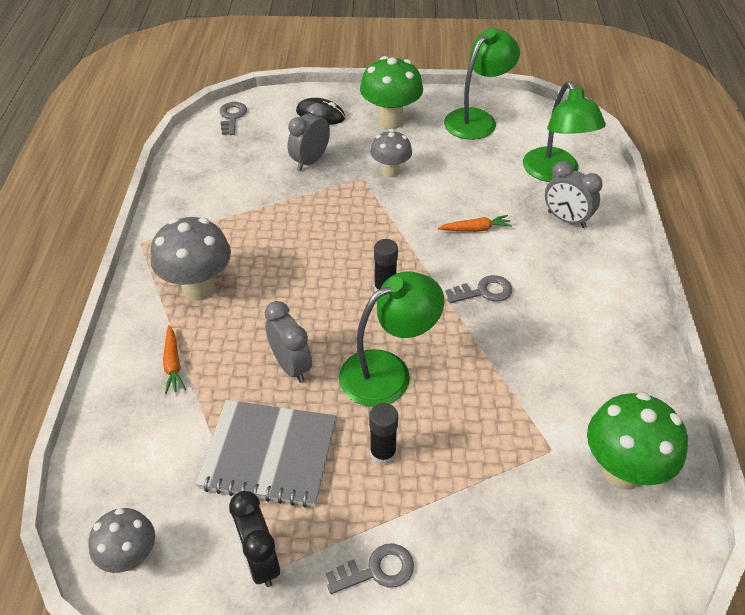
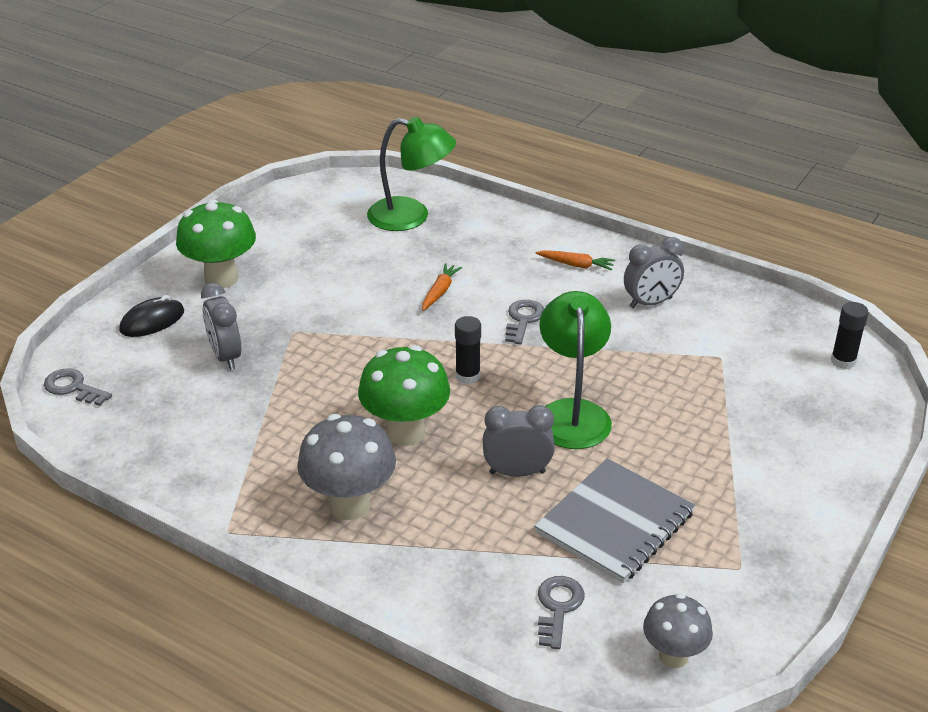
camera: 60 degrees left, 10 degrees down
orange carrot [163,325,186,394] -> orange carrot moved to [535,250,615,271]
black clock [229,491,280,587] -> none
grey key [326,543,414,594] -> grey key moved to [538,576,585,649]
black glue stick [369,403,398,465] -> black glue stick moved to [831,302,869,369]
grey mushroom [370,130,412,178] -> none
green lamp [444,28,520,140] -> none
grey clock [545,161,603,228] -> grey clock moved to [624,237,684,308]
green mushroom [587,392,688,489] -> green mushroom moved to [358,345,450,446]

